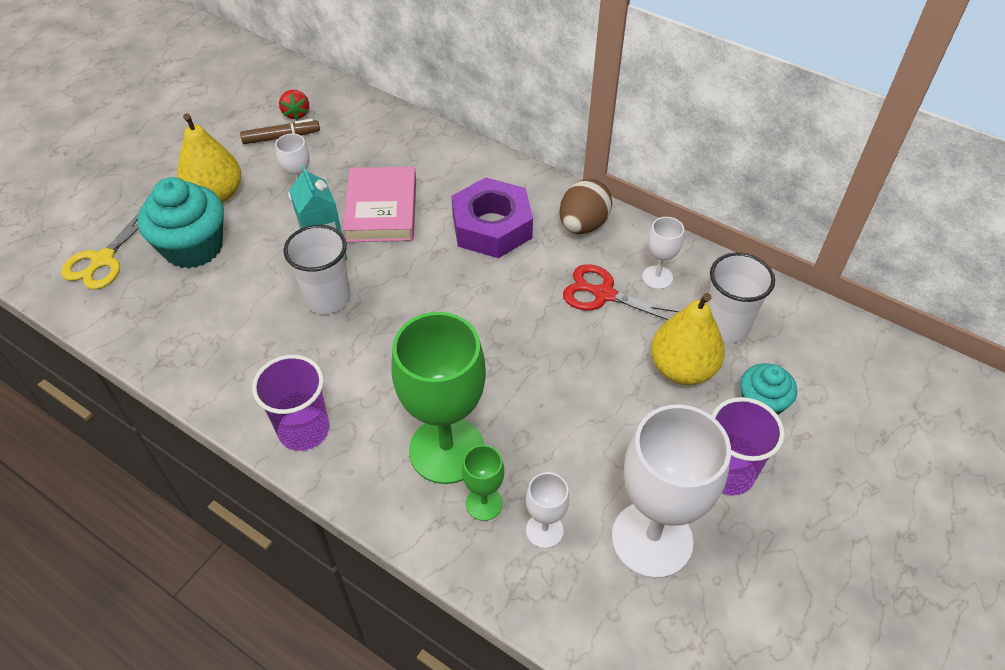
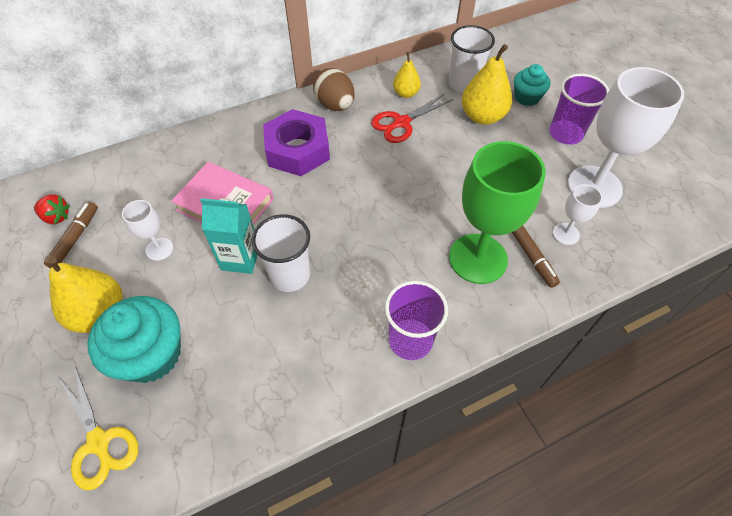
camera: 60 degrees left, 5 degrees up
green goblet [462,445,504,521] -> brown marker [512,226,560,288]
white goblet [642,217,684,289] -> yellow pear [393,52,421,98]

